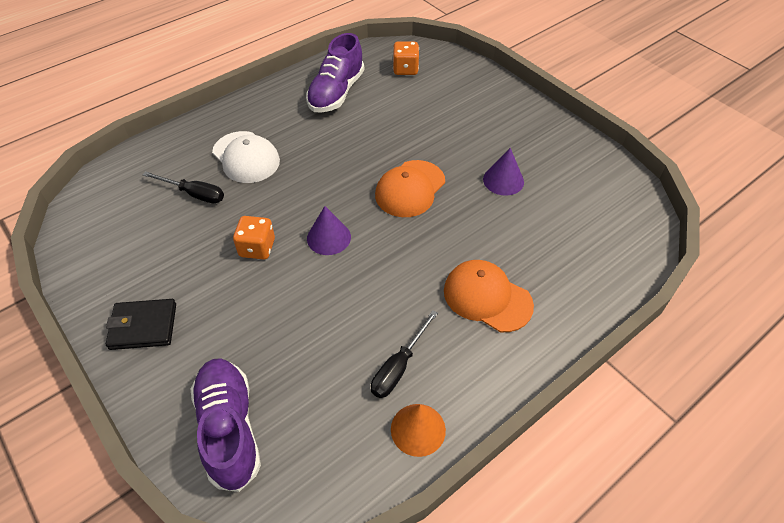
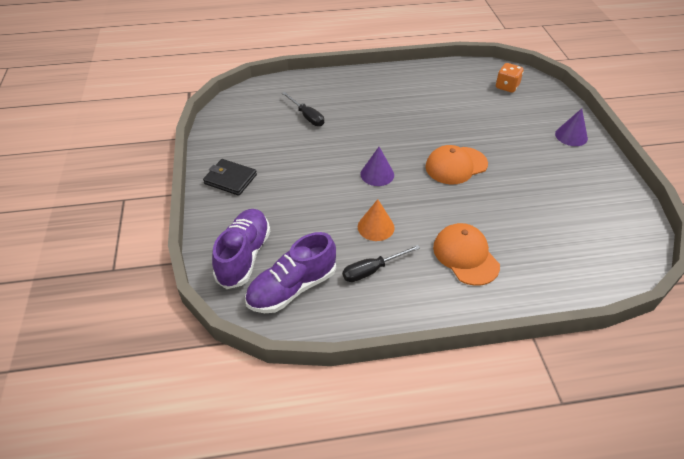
camera: 30 degrees right, 5 degrees down
white cap [212,131,280,183] -> none
orange dice [233,216,275,260] -> none
purple shoe [306,33,365,113] -> purple shoe moved to [245,232,336,313]
orange cone [391,404,446,457] -> orange cone moved to [358,199,395,241]
purple cone [483,148,524,195] -> purple cone moved to [555,108,588,146]

